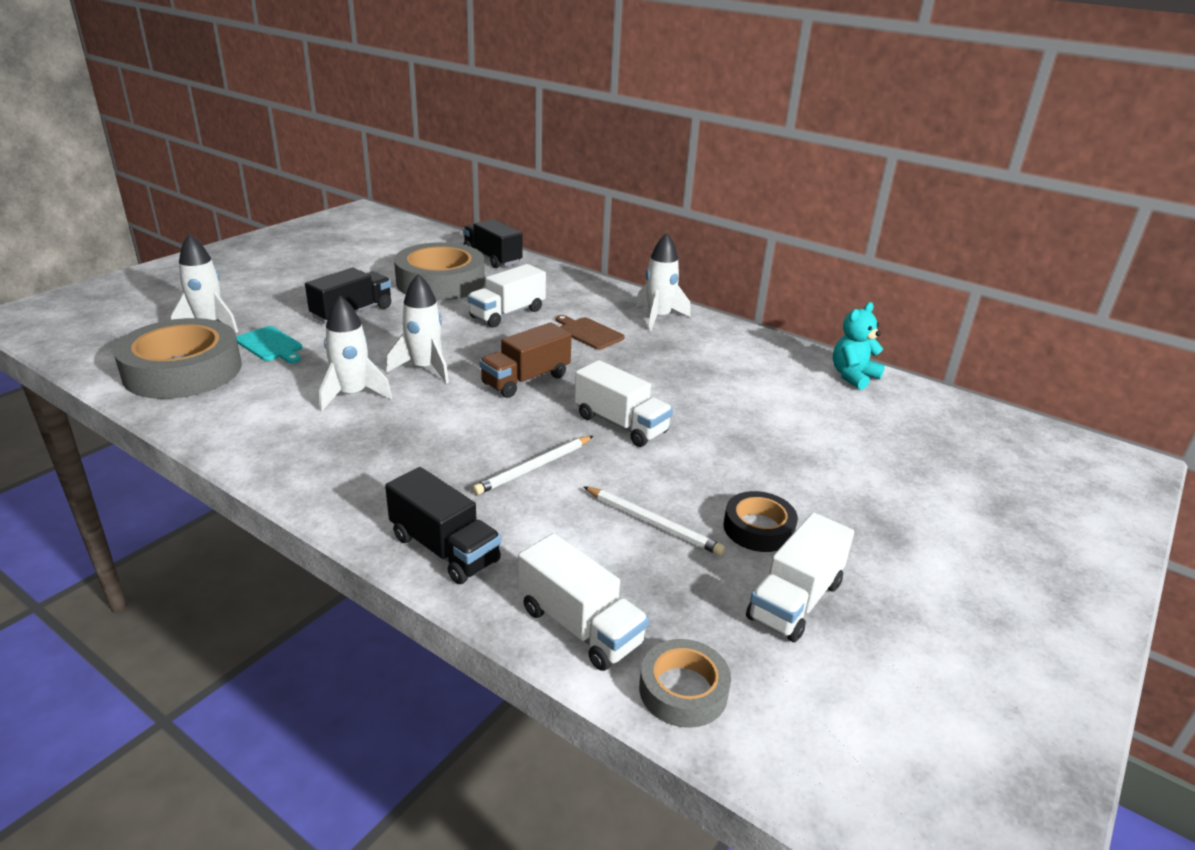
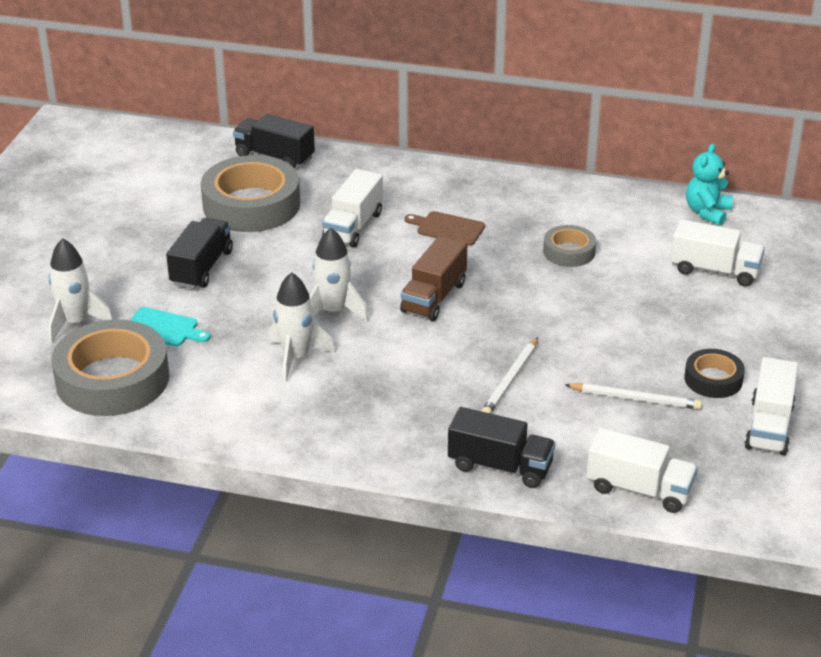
camera: 20 degrees left, 5 degrees up
white truck [575,360,673,447] -> white truck moved to [671,219,765,287]
white rocket [636,233,691,331] -> none
grey tape [639,639,731,728] -> grey tape moved to [543,225,596,267]

